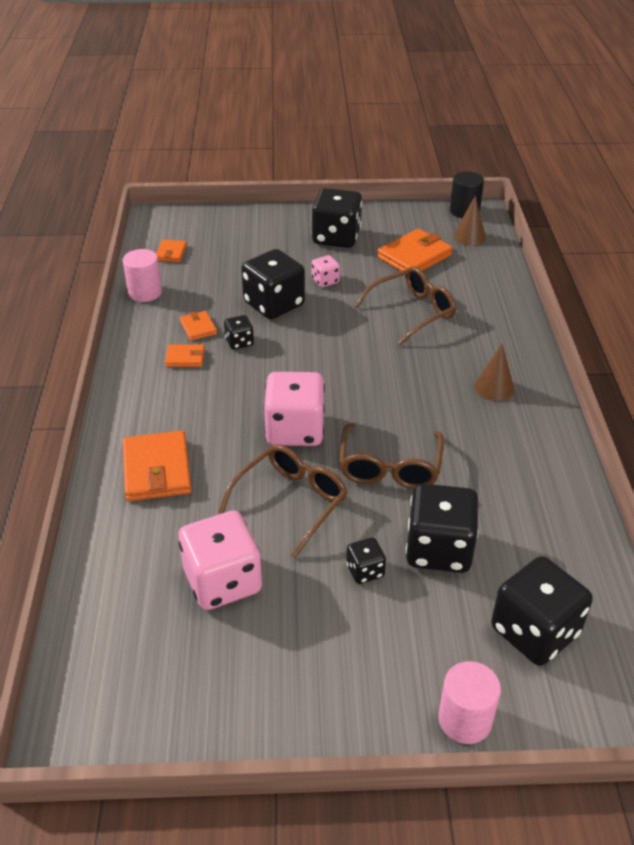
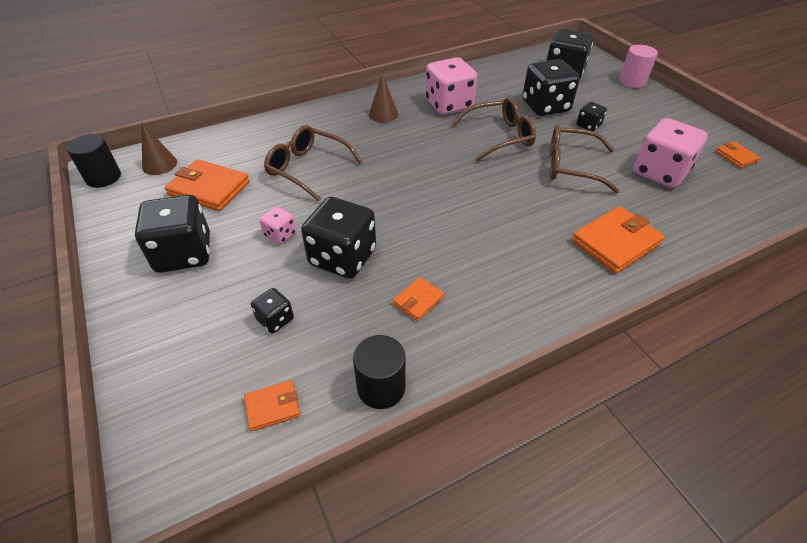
camera: 115 degrees left, 5 degrees up
pink cylinder [122,249,162,302] -> black cylinder [353,335,406,409]
orange wallet [165,344,205,367] -> orange wallet moved to [716,142,761,168]
black dice [224,315,254,350] -> black dice moved to [251,288,294,333]
pink dice [264,372,325,446] -> pink dice moved to [425,57,477,115]

